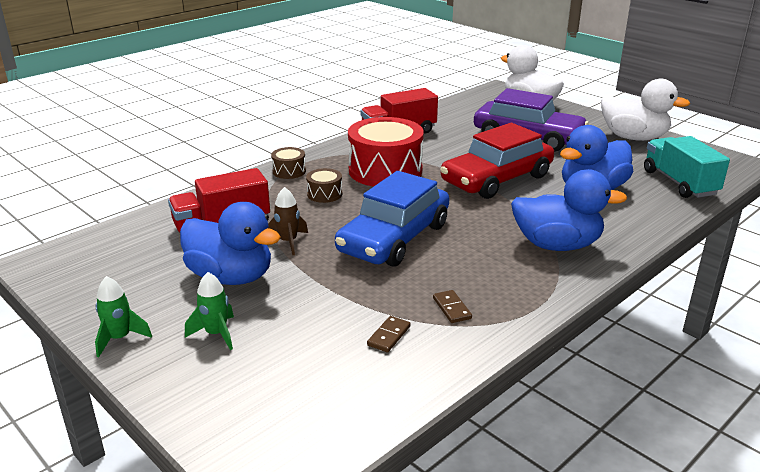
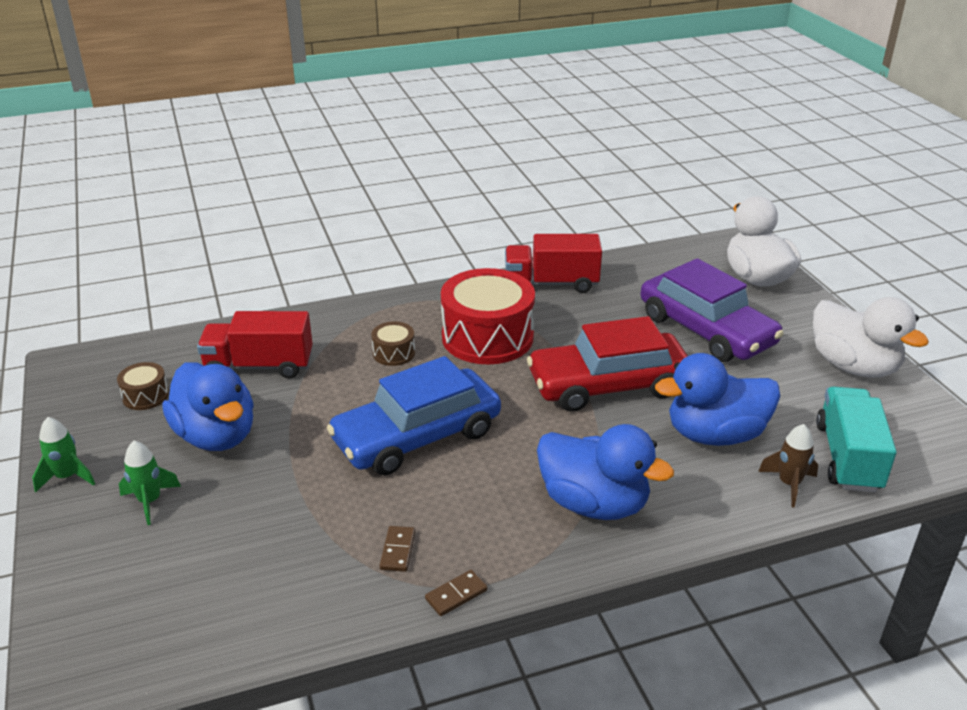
camera: 25 degrees right, 5 degrees up
brown rocket [268,187,308,255] -> brown rocket moved to [758,424,818,508]
brown drum [271,147,306,179] -> brown drum moved to [117,362,169,410]
brown domino [367,316,411,352] -> brown domino moved to [425,570,488,616]

